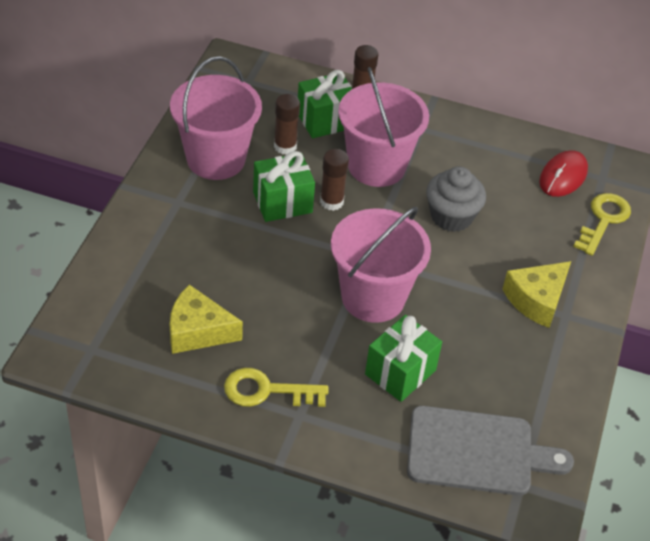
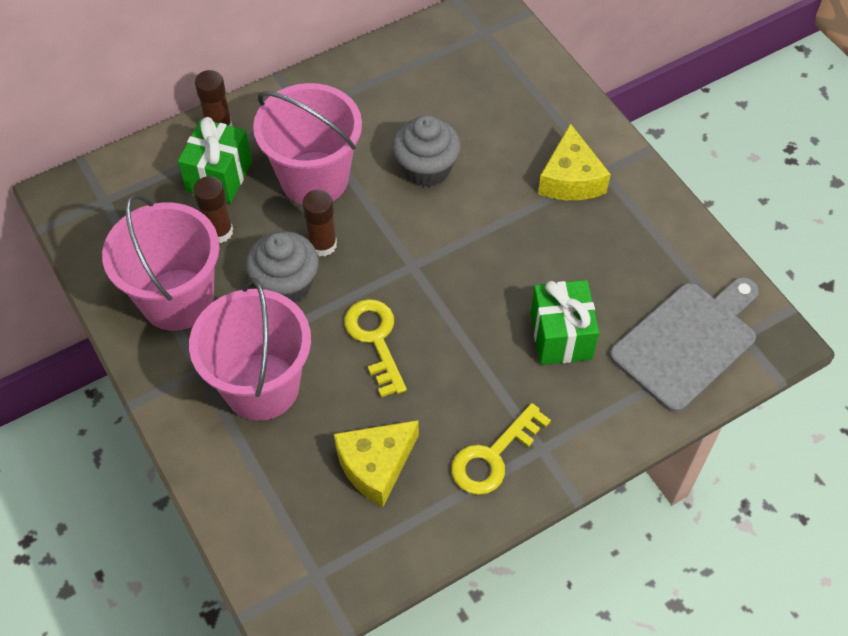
camera: 45 degrees left, 10 degrees up
green gift [253,151,315,222] -> grey cupcake [246,231,319,303]
pink bucket [331,207,431,323] -> pink bucket moved to [189,278,311,421]
red mouse [539,150,588,197] -> none
yellow key [573,193,631,256] -> yellow key moved to [344,299,407,398]

